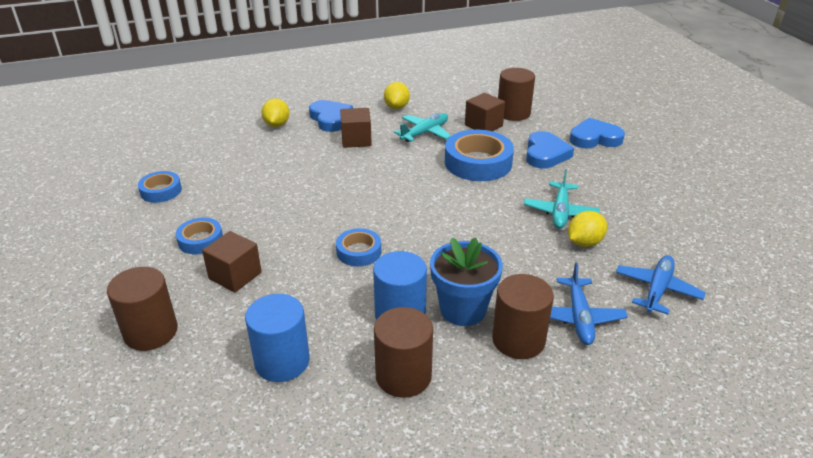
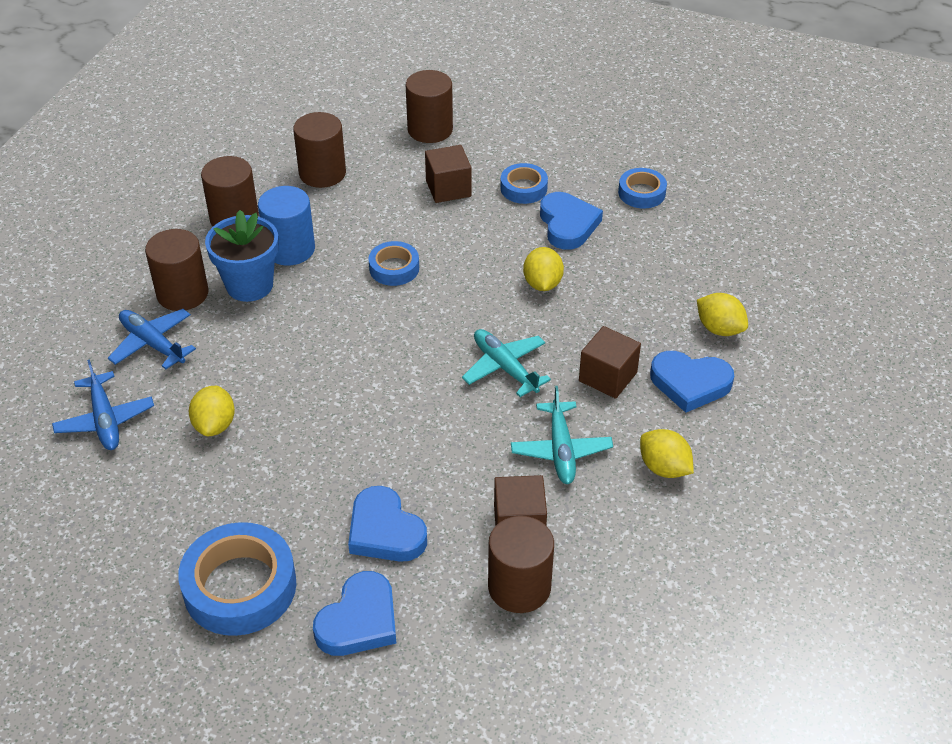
camera: 130 degrees right, 10 degrees up
blue cylinder [245,294,310,382] -> brown cylinder [293,112,346,188]
blue tape [445,130,514,181] -> blue tape moved to [178,522,296,636]
turquoise plane [524,169,600,229] -> turquoise plane moved to [462,329,551,397]
none -> yellow lemon [523,247,564,291]
none -> blue heart [540,192,603,250]

